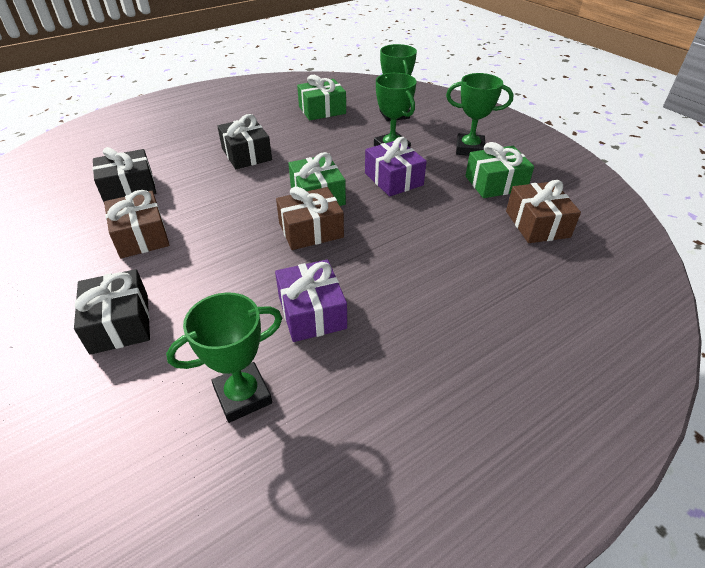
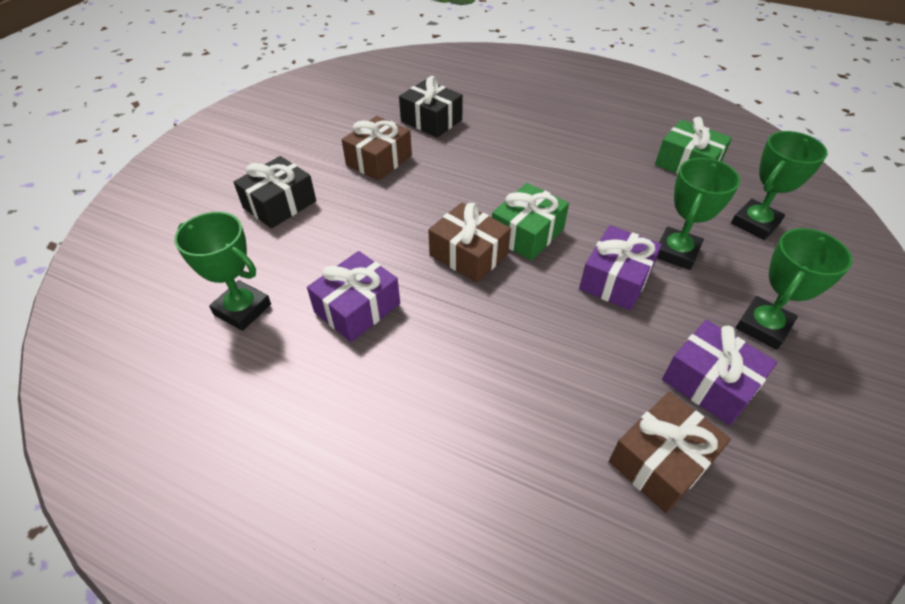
camera: 60 degrees right, 5 degrees up
black gift [217,114,272,169] -> none
green trophy [446,73,513,156] -> green trophy turned 60 degrees clockwise [736,228,853,350]
green gift [466,142,534,198] -> purple gift [662,320,777,425]

